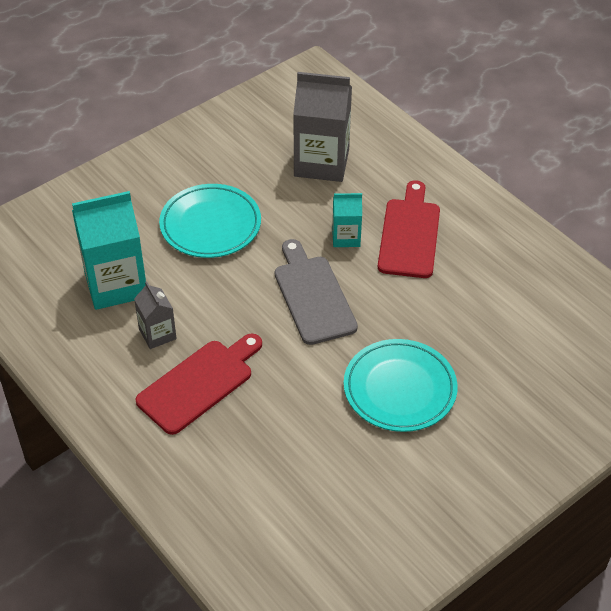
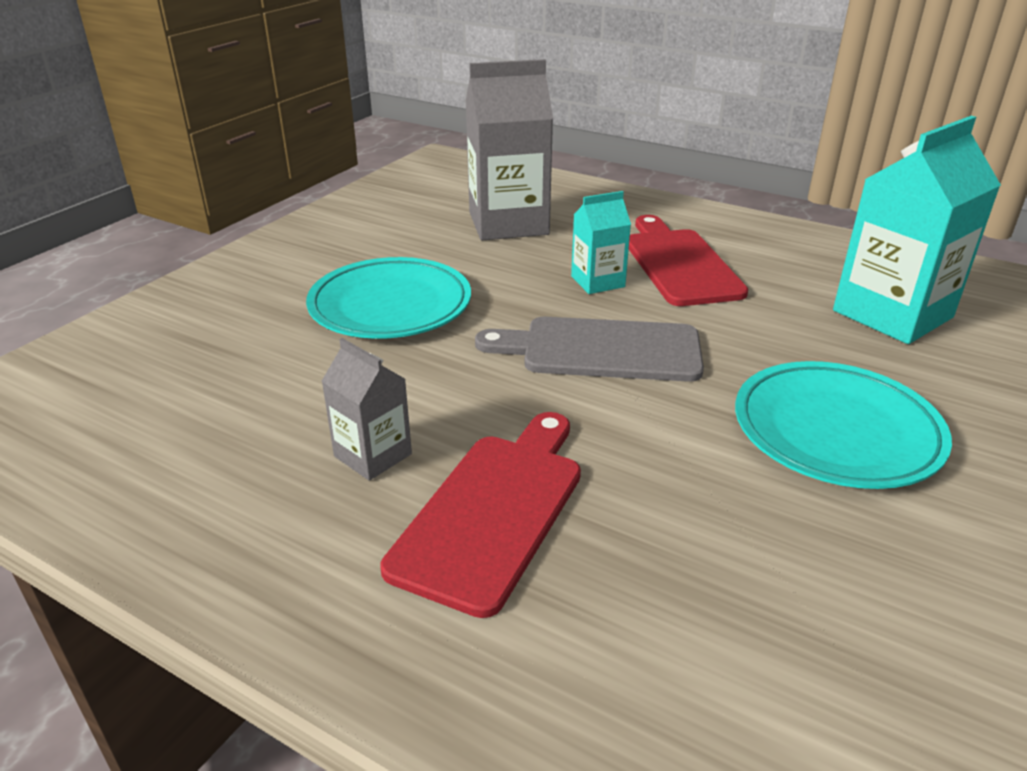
camera: 20 degrees left, 15 degrees down
turquoise carton [72,191,146,310] -> turquoise carton moved to [833,116,1001,344]
grey cutting board [275,239,358,345] -> grey cutting board turned 45 degrees counterclockwise [475,317,704,382]

